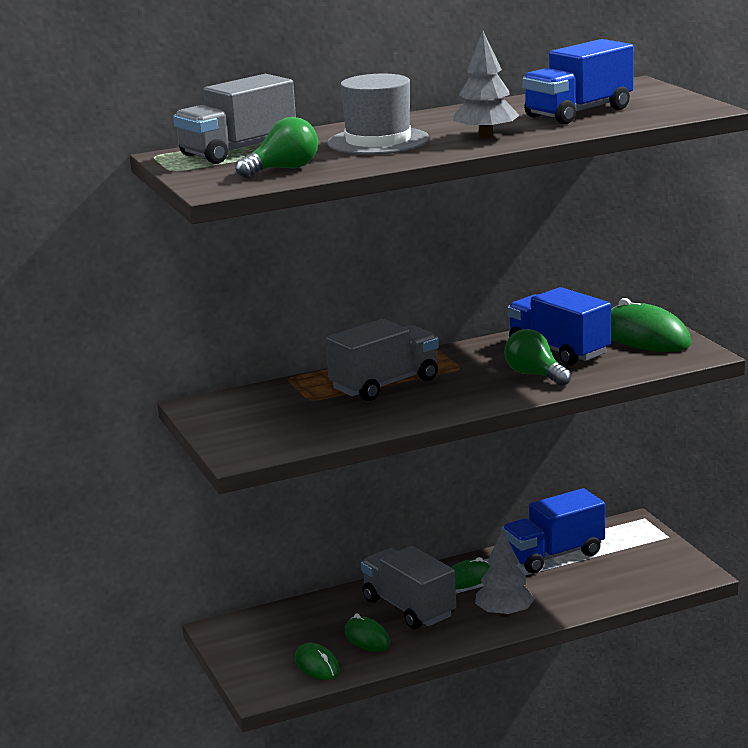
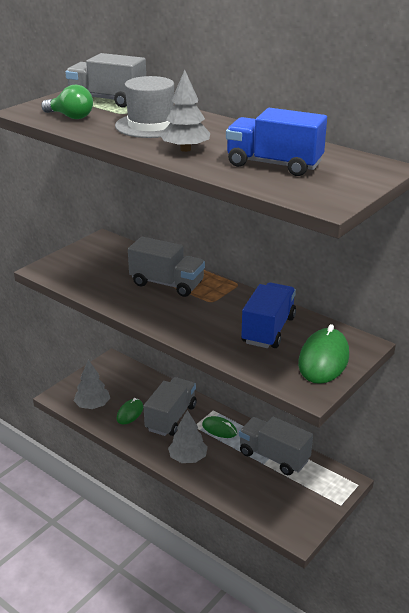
camera: 60 degrees right, 10 degrees up
green mouse [295,643,340,680] -> grey tree [74,360,110,409]
blue truck [502,488,605,573] -> grey truck [239,417,313,475]
green light bulb [504,329,571,386] -> none

